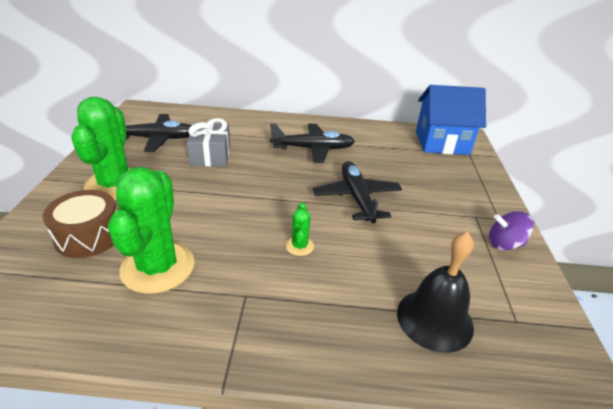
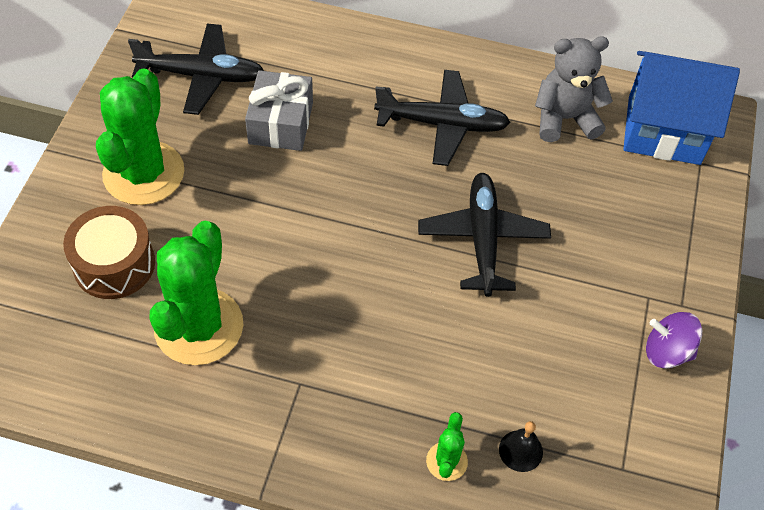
camera: 10 degrees right, 20 degrees up
green cactus [286,203,314,256] -> green cactus moved to [426,412,468,481]
black bell [397,231,474,353] -> black bell [499,421,543,472], size x0.48
none -> grey teddy bear [535,36,613,142]

